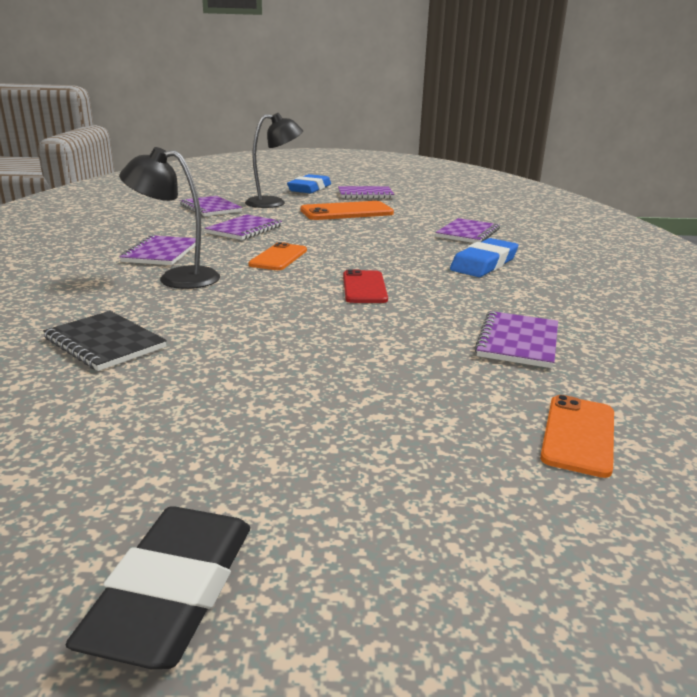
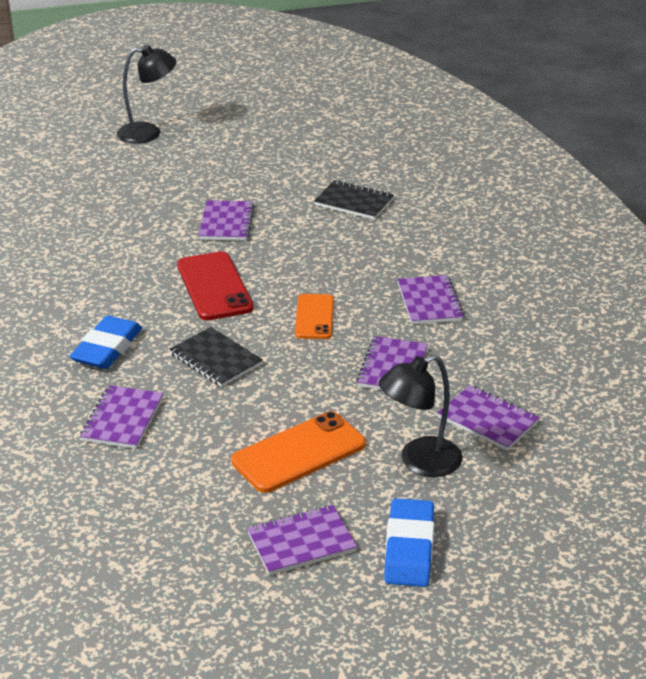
camera: 165 degrees right, 10 degrees up
black eraser [66,506,250,669] -> none
black lamp [119,147,220,289] -> black lamp moved to [117,45,177,144]
red phone [343,269,388,303] -> red phone [177,251,253,320], size x1.55
purple notebook [475,311,558,368] -> purple notebook moved to [199,200,255,241]
orange phone [540,395,614,478] -> none
none -> black notebook [170,327,263,387]

